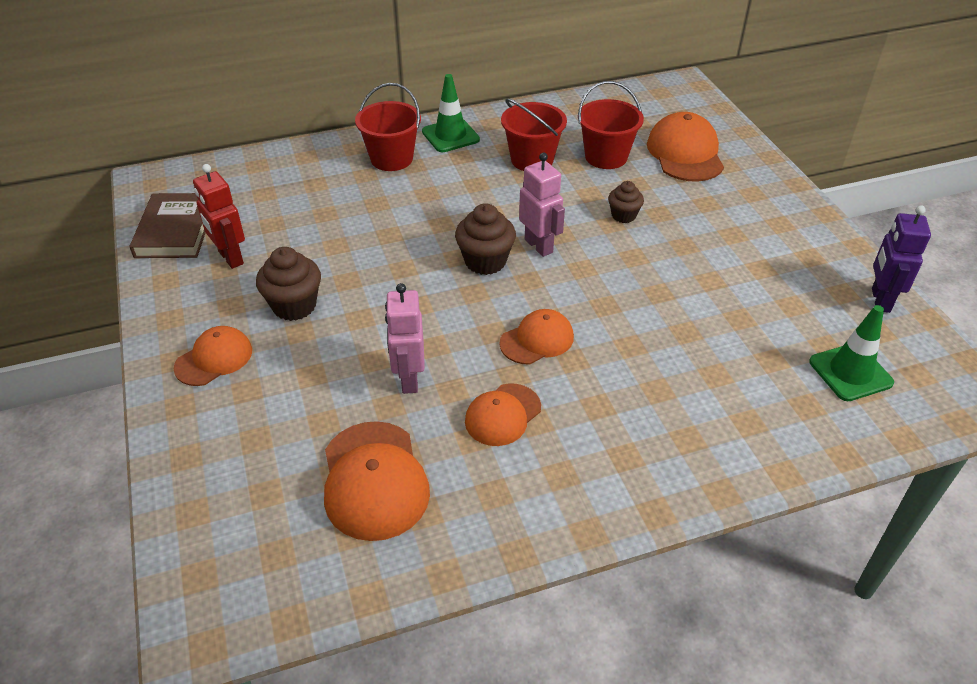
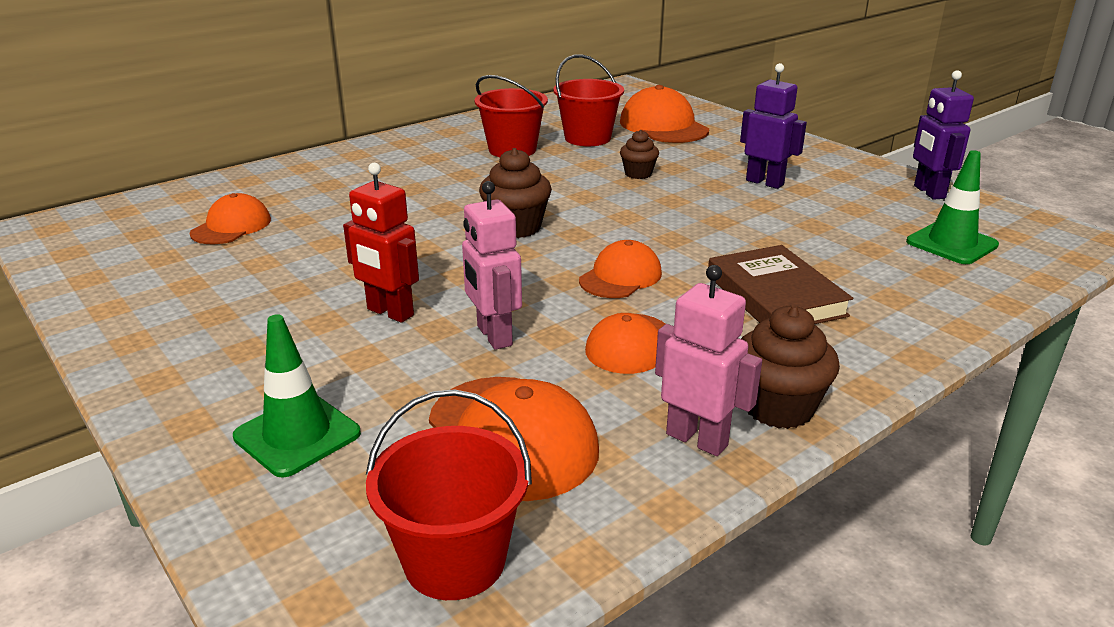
camera: 20 degrees left, 15 degrees down
brown book [130,193,205,258] -> brown book moved to [708,245,853,324]
orange cap [174,326,252,386] -> orange cap moved to [189,193,271,244]
red robot [193,164,245,269] -> red robot moved to [343,163,419,323]
brown cupcake [256,247,321,321] -> brown cupcake moved to [741,305,840,429]
red bucket [355,83,421,171] -> red bucket moved to [366,389,532,600]
green traffic cone [422,74,480,152] -> green traffic cone moved to [233,314,361,477]
pink robot [519,153,565,257] -> pink robot moved to [655,265,762,456]
none -> purple robot [740,63,807,189]

